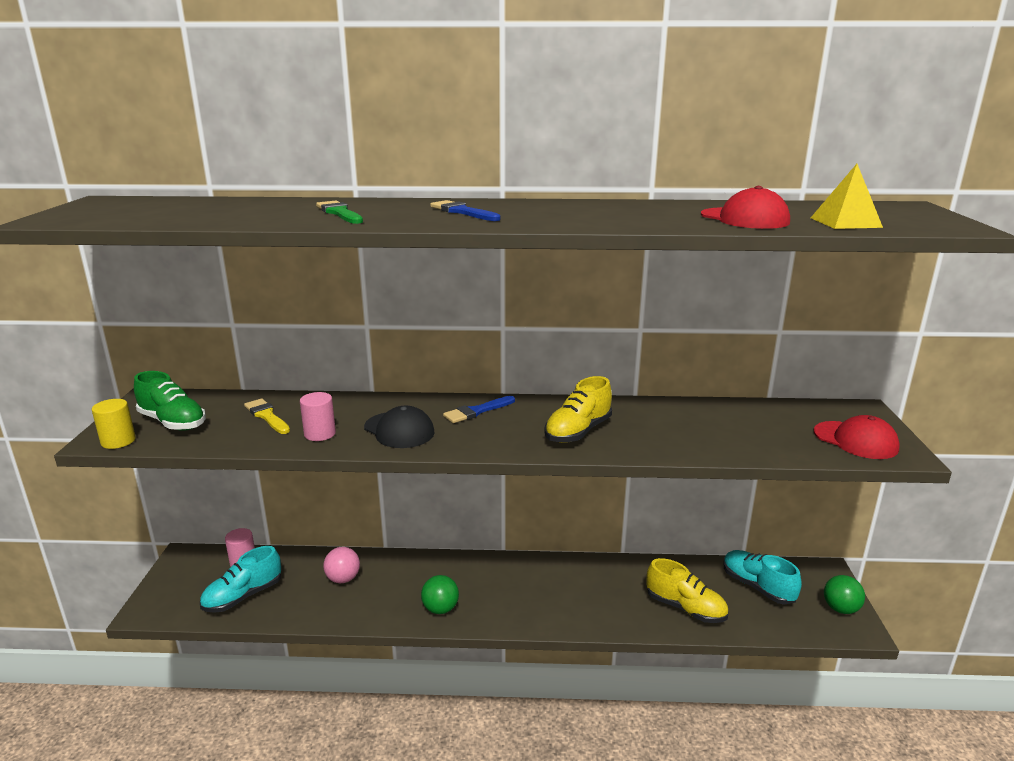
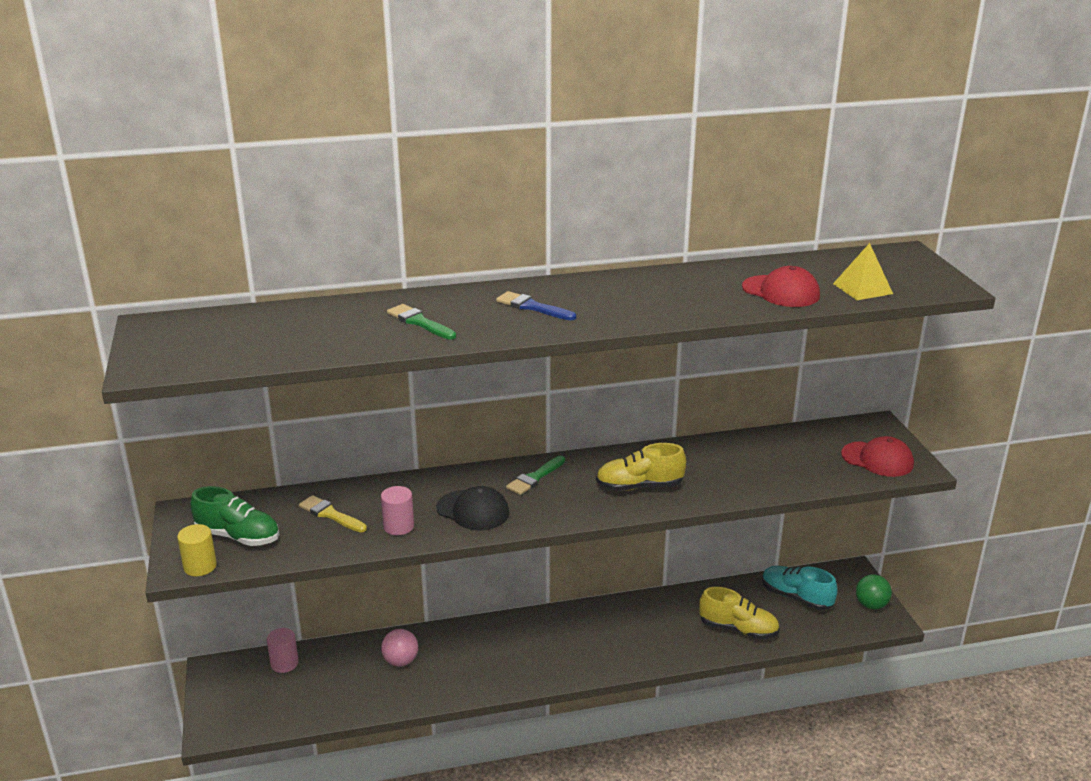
camera: 15 degrees left, 5 degrees up
turquoise shoe [200,546,281,613] -> none
green ball [421,575,459,614] -> none
blue brush [443,396,515,423] -> green brush [506,456,565,495]
yellow shoe [544,376,612,443] -> yellow shoe turned 60 degrees clockwise [596,443,686,491]

